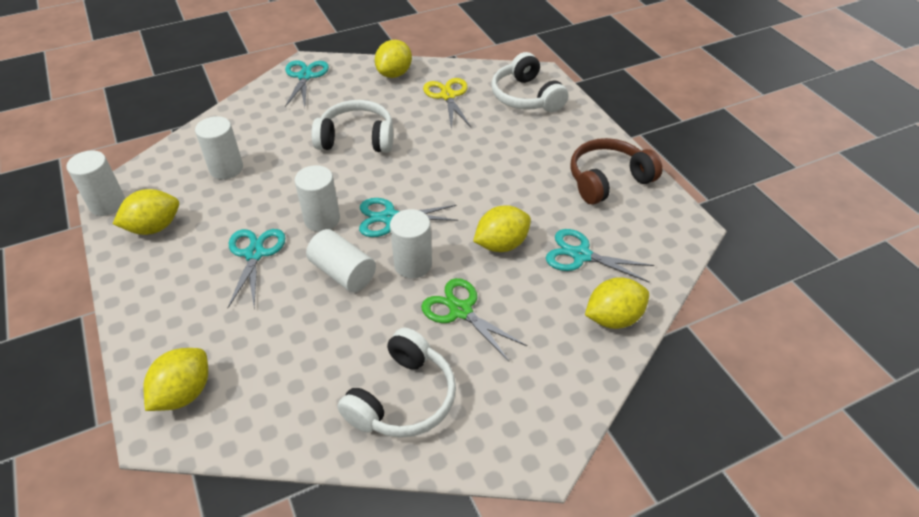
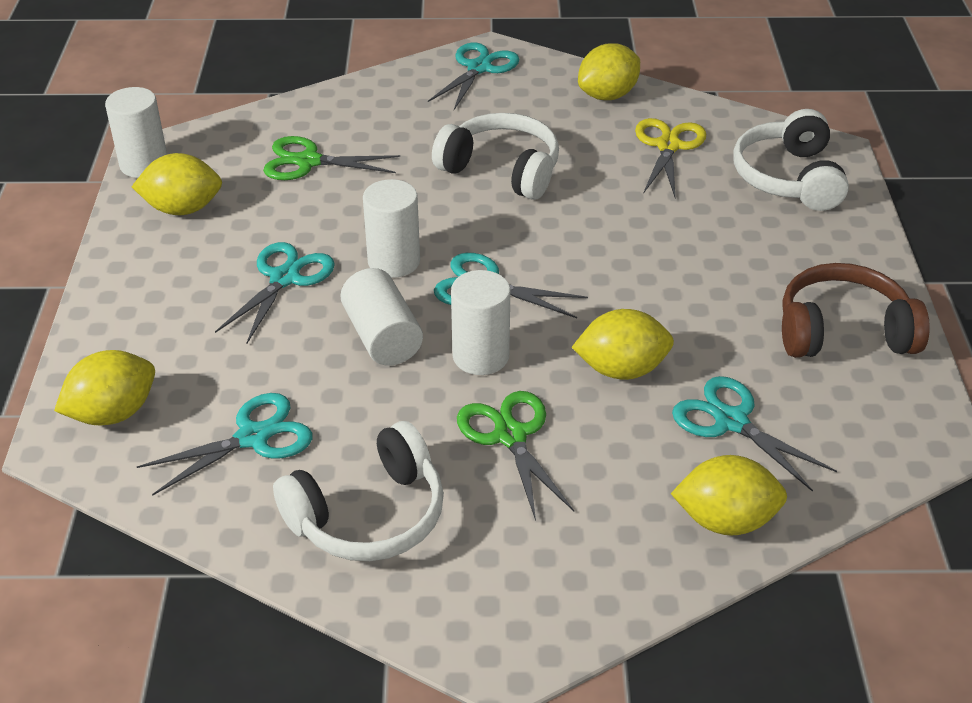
camera: 25 degrees right, 5 degrees down
white cylinder [195,116,243,179] -> green scissors [263,136,400,180]
none -> turquoise scissors [137,393,313,496]

